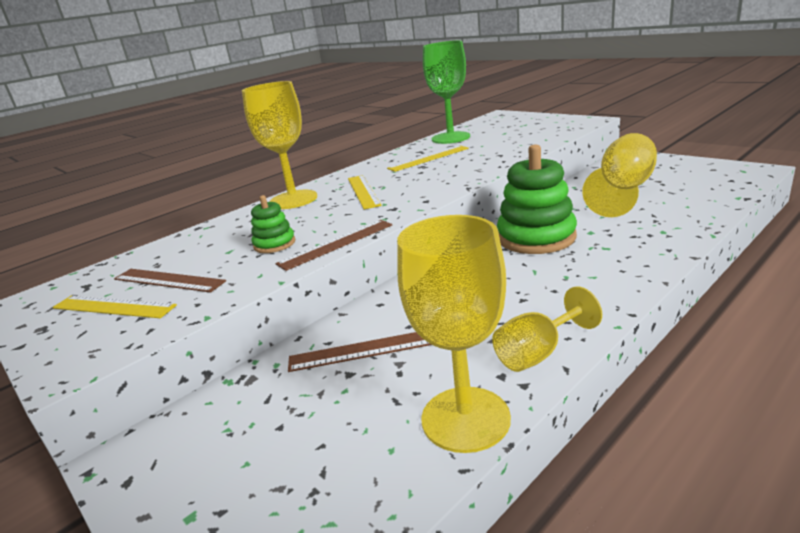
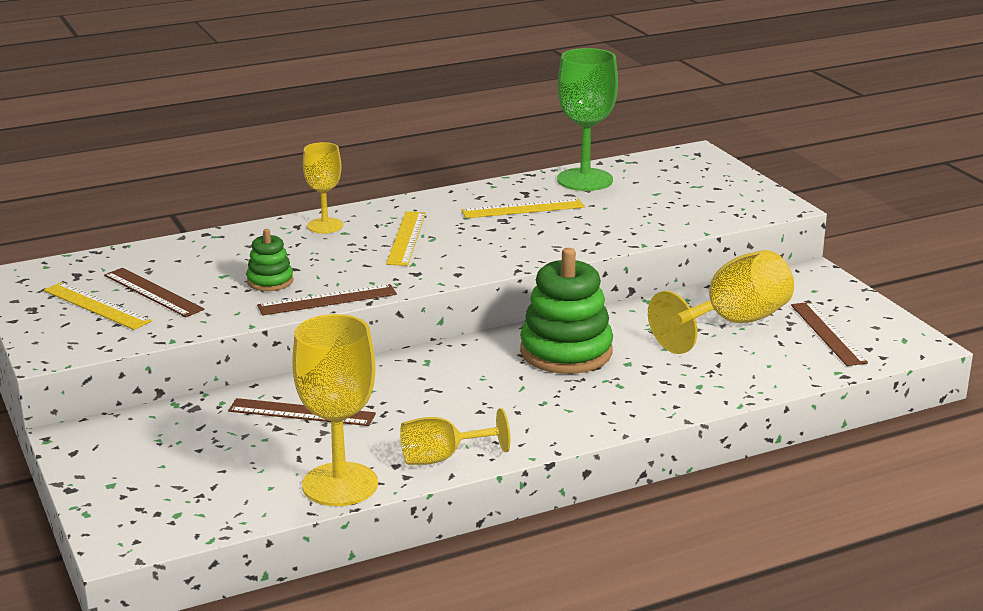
camera: 15 degrees right, 0 degrees up
yellow goblet [242,81,317,209] -> yellow goblet [303,142,343,233], size x0.60
none -> brown ruler [791,302,868,366]

